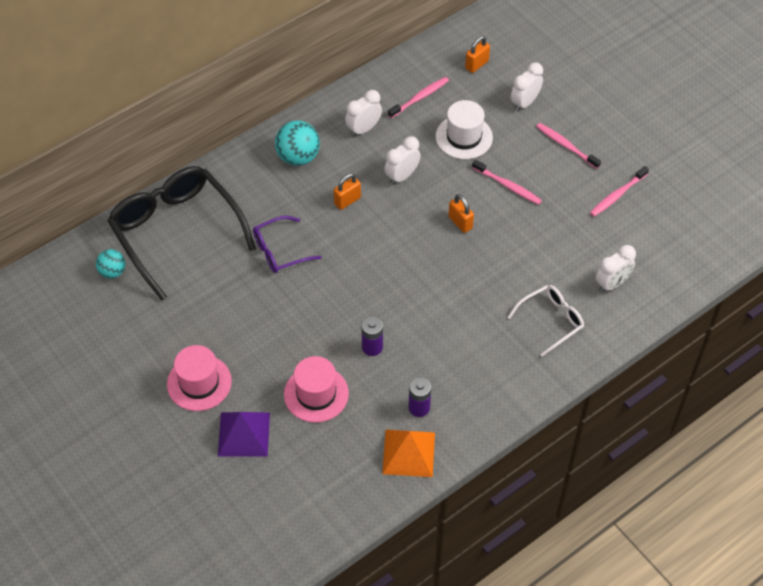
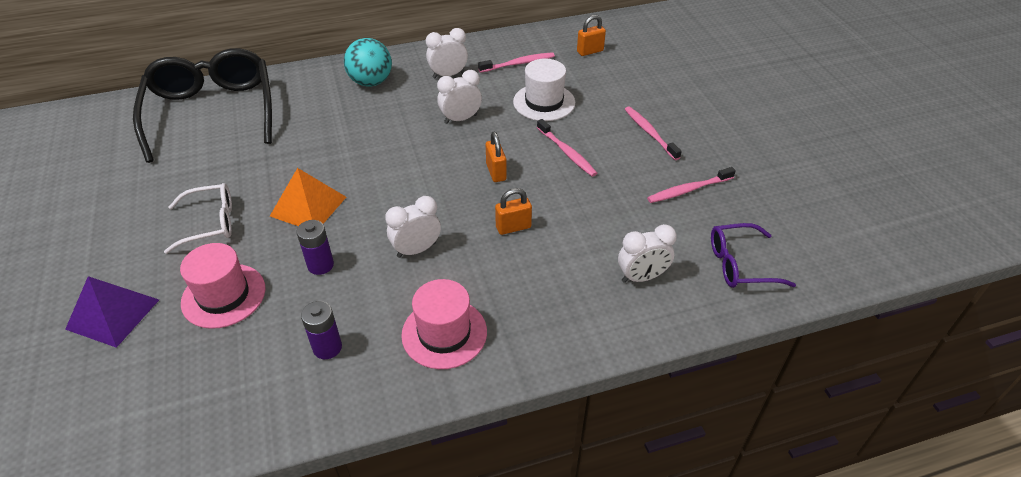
camera: 20 degrees right, 10 degrees down
turquoise ball [96,249,125,278] -> none
pink hat [167,345,232,411] -> pink hat moved to [401,279,487,369]
purple glasses [253,216,322,273] -> purple glasses moved to [711,223,796,288]
orange padlock [334,173,361,210] -> orange padlock moved to [495,188,532,235]
orange pyramid [382,430,435,477] -> orange pyramid moved to [270,168,346,226]
white glasses [507,285,584,357] -> white glasses moved to [164,183,232,254]
white clock [511,62,543,112] -> white clock moved to [385,196,441,258]

